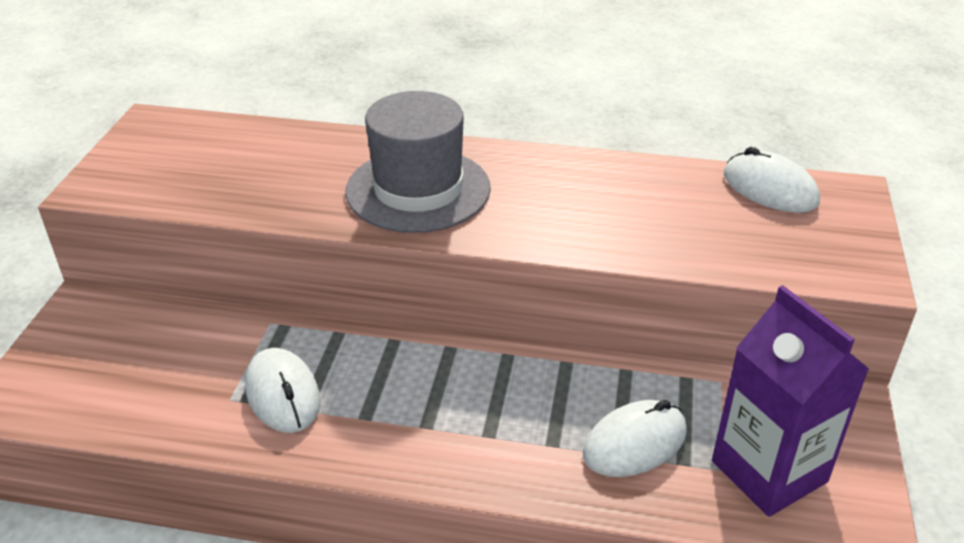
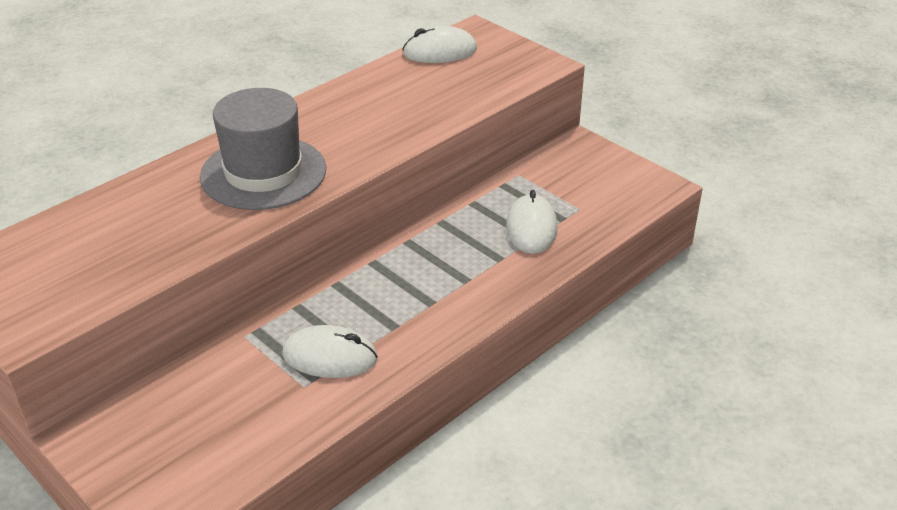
camera: 55 degrees left, 0 degrees up
purple carton [712,285,869,517] -> none

